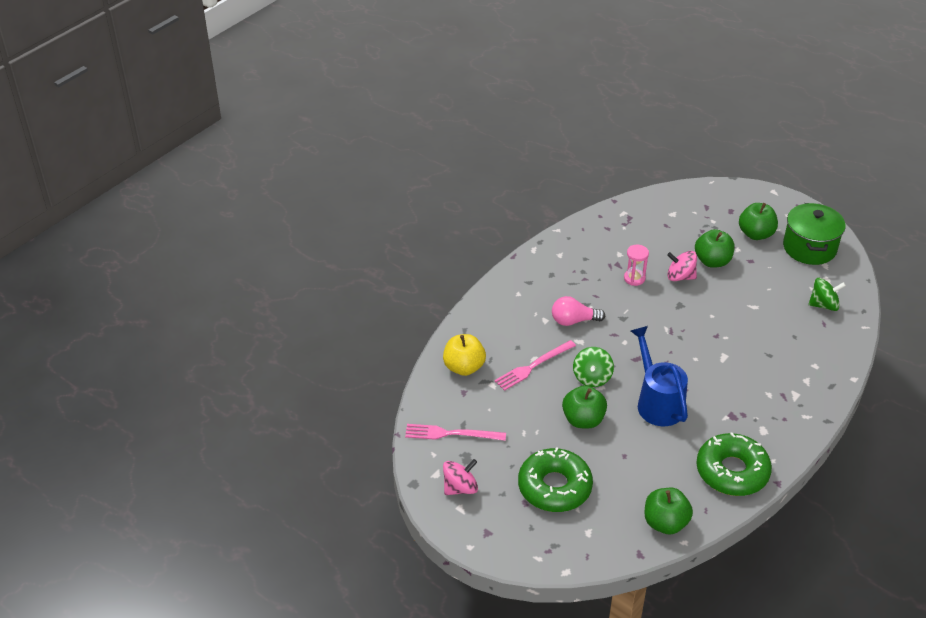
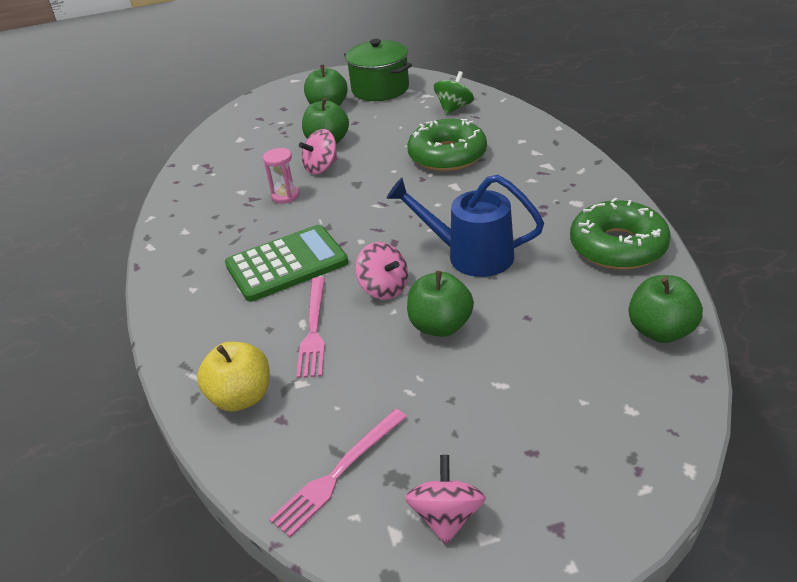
camera: 50 degrees left, 5 degrees down
green donut [518,447,593,512] -> green donut moved to [407,119,487,171]
pink light bulb [552,296,605,326] -> green calculator [225,225,348,302]
green spinning top [573,347,614,387] -> pink spinning top [355,242,408,300]

